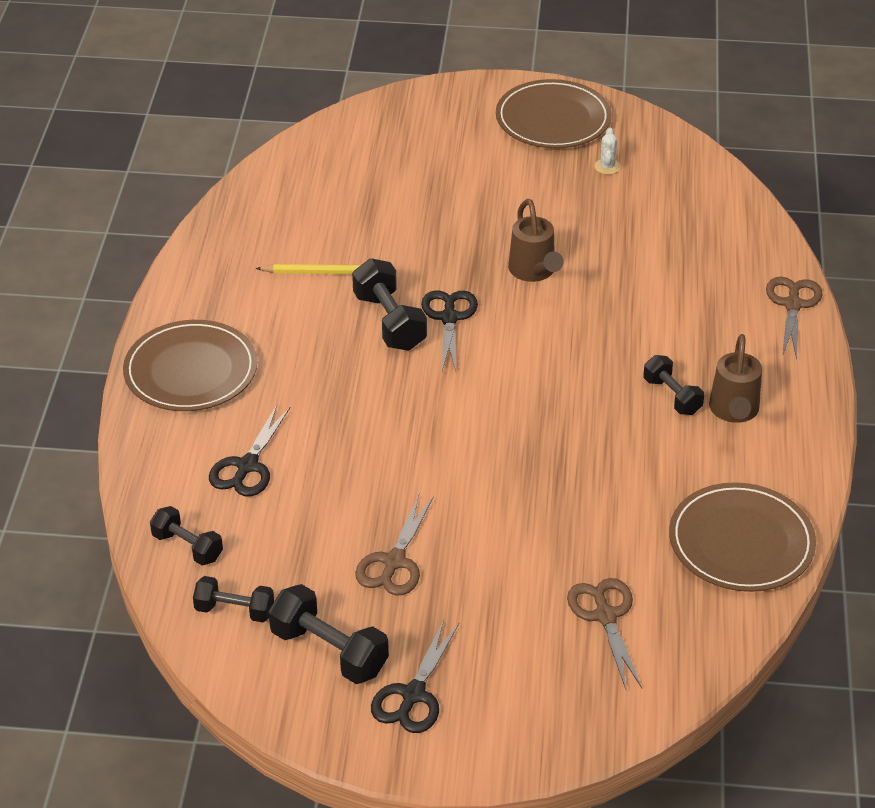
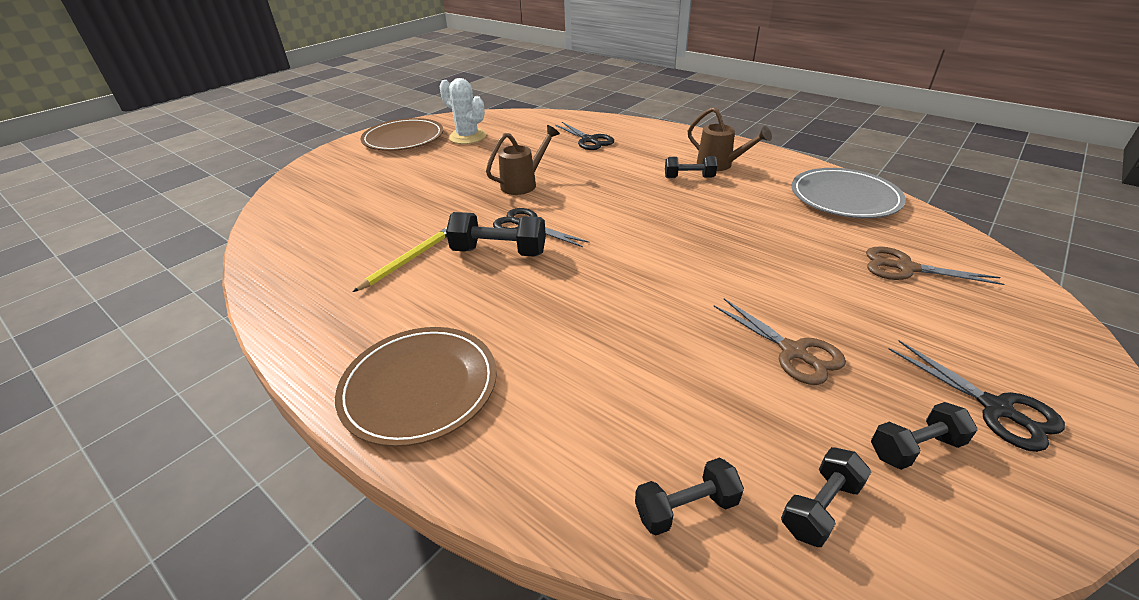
camera: 55 degrees left, 5 degrees down
black scissors [209,405,291,496] -> black scissors moved to [555,122,614,150]
black dumbbell [269,584,389,684] -> black dumbbell [871,402,978,470], size x0.65
brown watering can [508,199,564,282] -> brown watering can turned 60 degrees counterclockwise [486,125,560,195]
white cactus [594,128,621,175] -> white cactus [439,78,487,144], size x2.10
brown plate [669,482,816,592] -> grey plate [791,168,906,218]
brown scissors [766,277,823,360] -> none

